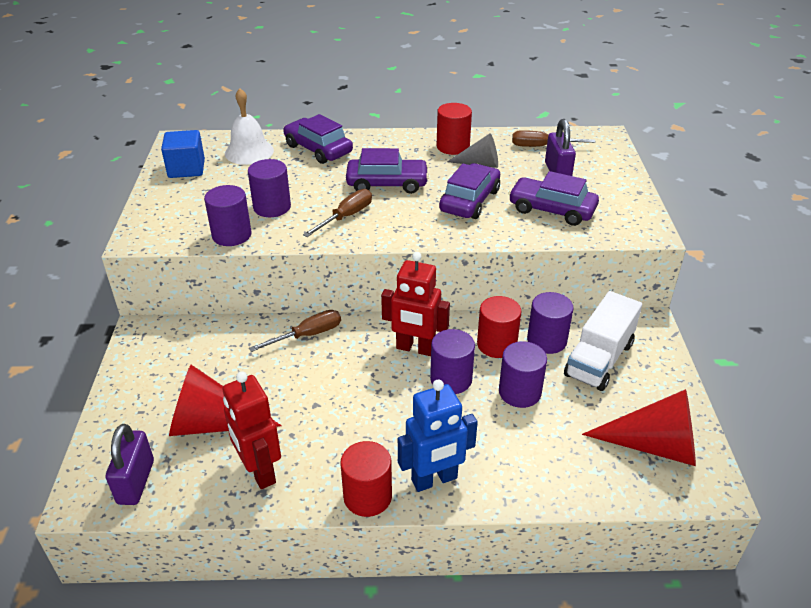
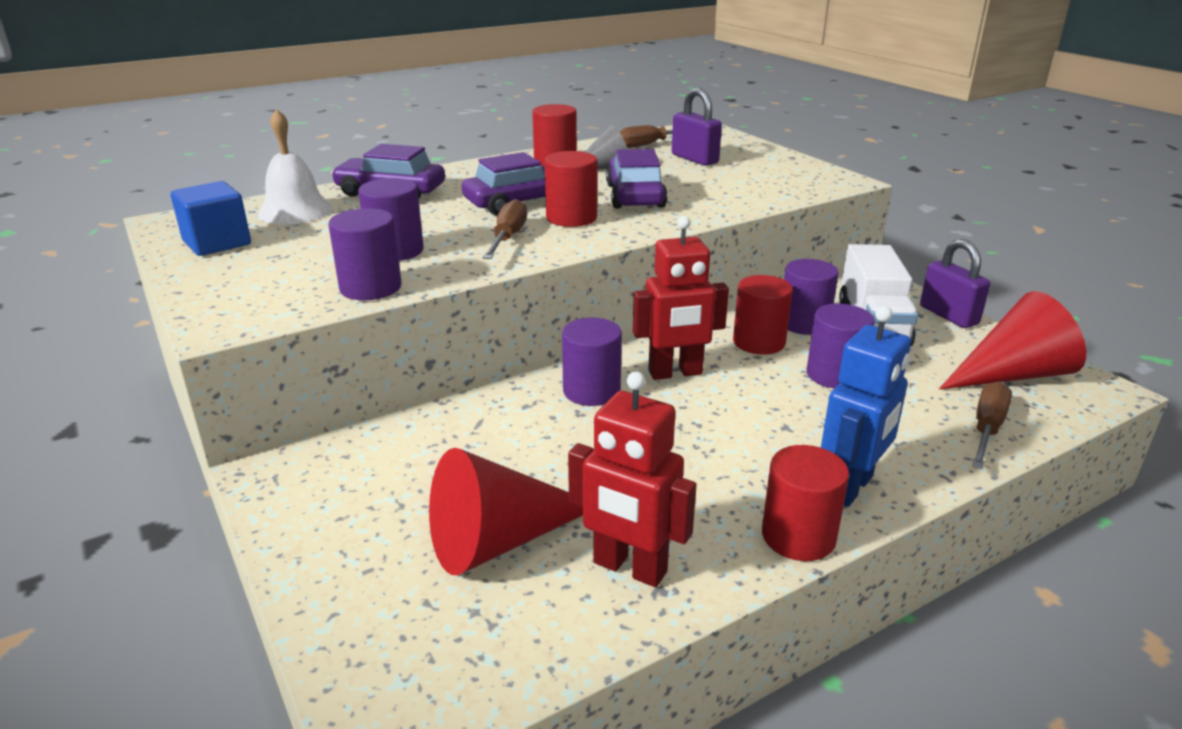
camera: 30 degrees left, 10 degrees down
purple padlock [106,424,154,505] -> purple padlock moved to [920,239,990,328]
brown screwdriver [249,310,341,352] -> brown screwdriver moved to [972,382,1012,469]
purple cylinder [430,329,475,394] -> purple cylinder moved to [562,318,622,406]
purple car [508,171,599,226] -> none
none -> red cylinder [545,151,597,227]

